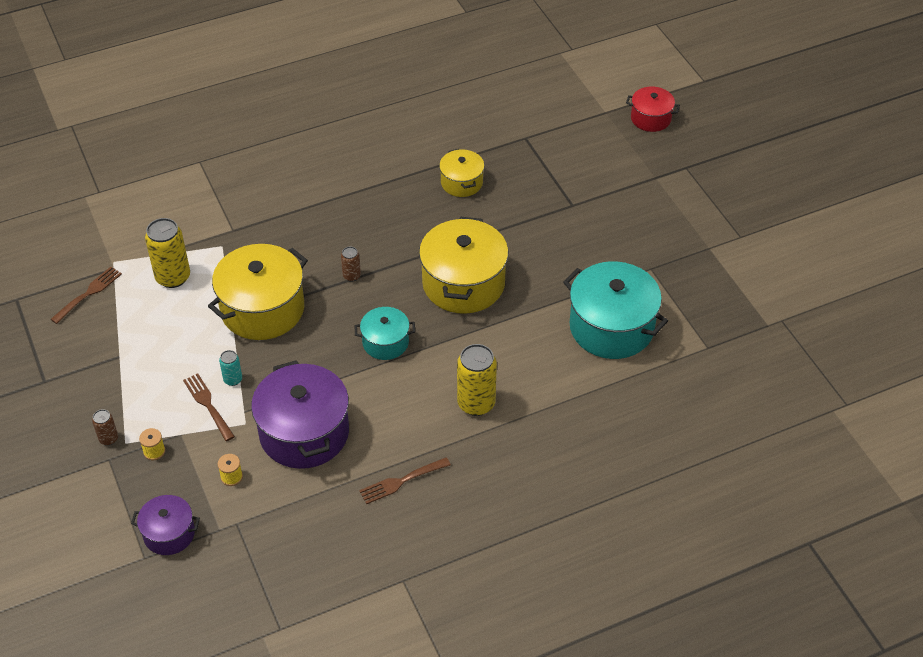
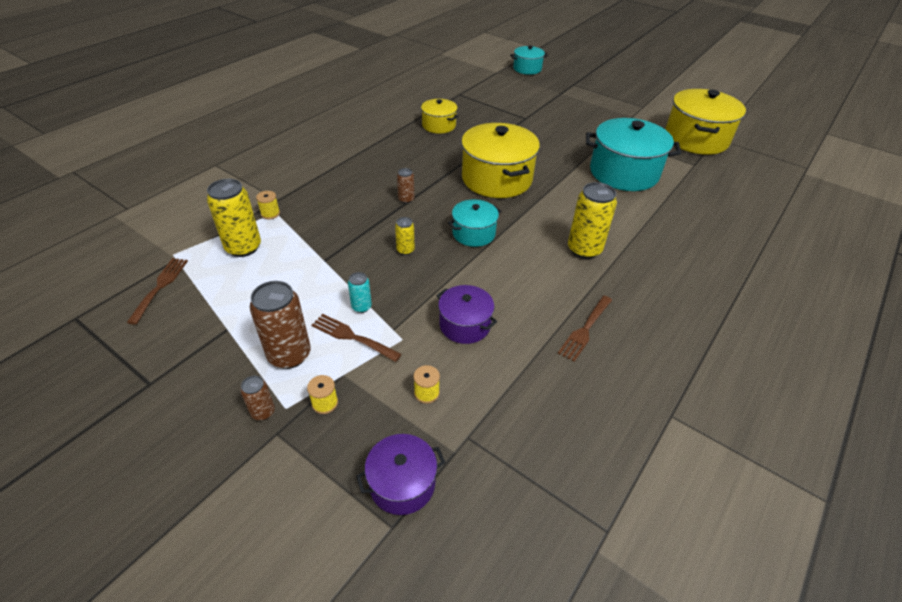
camera: 30 degrees left, 5 degrees down
yellow pot [208,244,308,340] -> yellow pot moved to [665,89,746,155]
purple pot [251,360,349,469] -> purple pot [436,285,497,344], size x0.54
red pot [626,87,680,132] -> turquoise pot [510,45,548,75]
none -> brown can [250,281,311,369]
none -> yellow spool [256,191,280,219]
none -> yellow can [395,217,415,255]

